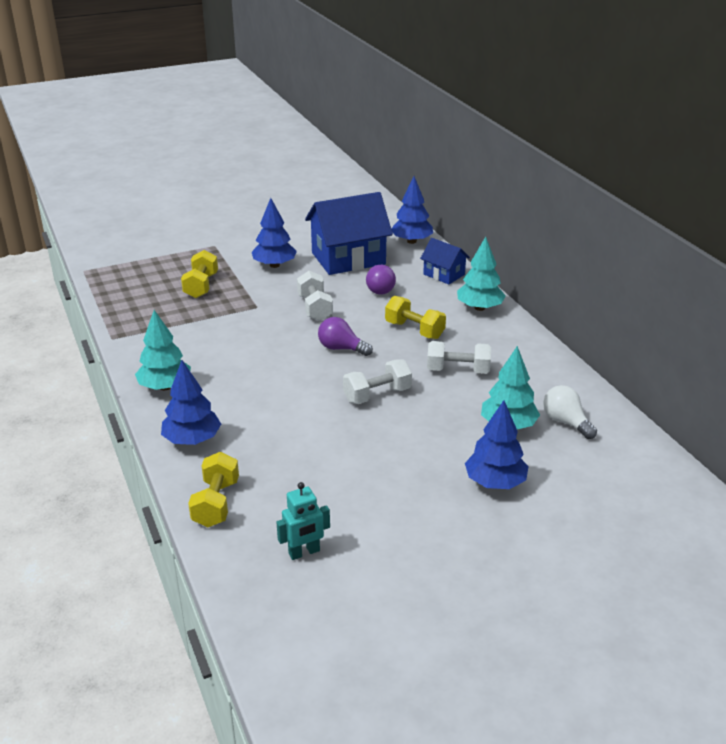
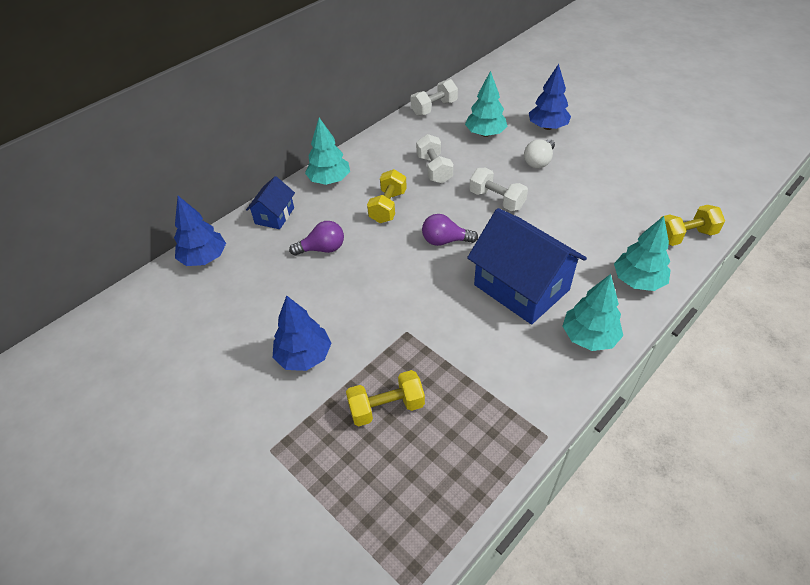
camera: 110 degrees left, 15 degrees up
blue tree [161,360,221,445] -> turquoise tree [614,216,671,291]
turquoise robot [277,482,330,560] -> none
white dumbbell [297,271,333,321] -> white dumbbell moved to [411,79,458,116]
blue house [305,192,393,275] -> blue house moved to [467,208,587,324]
purple light bulb [318,317,373,356] -> purple light bulb turned 90 degrees clockwise [422,214,478,246]
white light bulb [543,385,597,439] -> white light bulb moved to [524,139,555,168]

